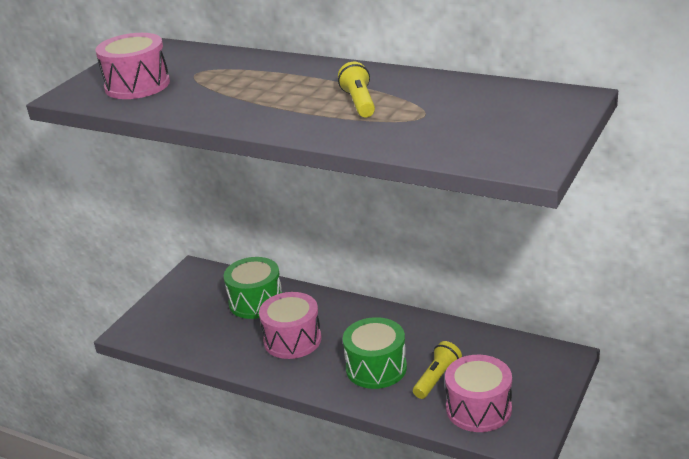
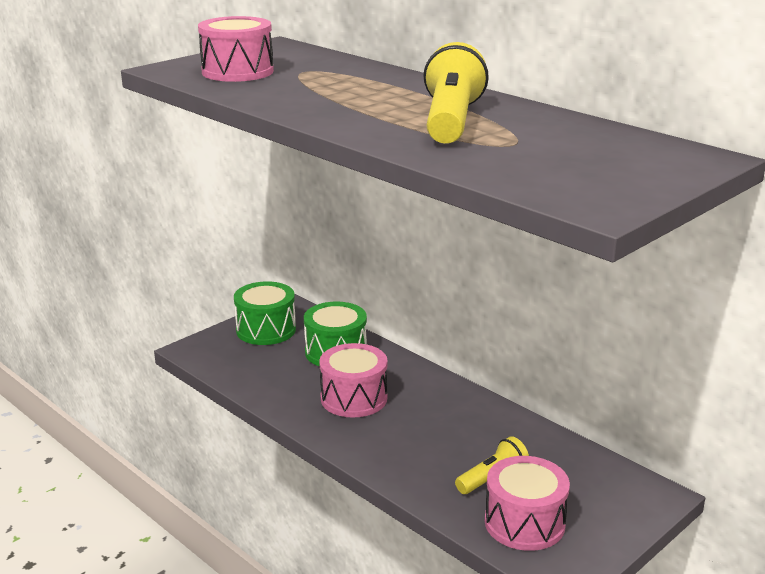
camera: 15 degrees right, 5 degrees down
yellow flashlight [338,62,375,117] -> yellow flashlight [423,42,489,144], size x1.71
green drum [343,317,407,389] -> green drum moved to [234,281,296,345]

